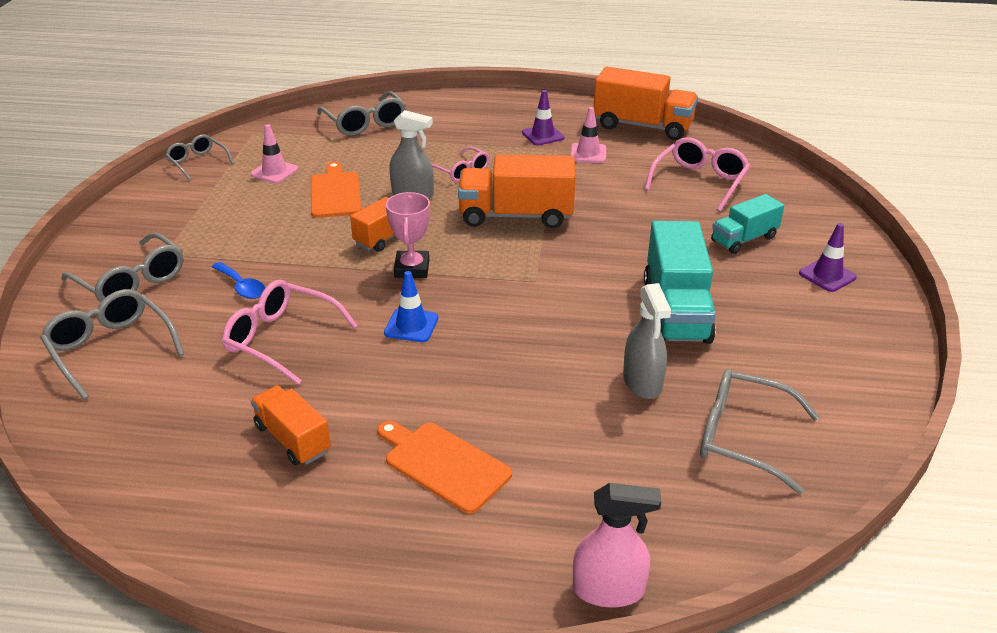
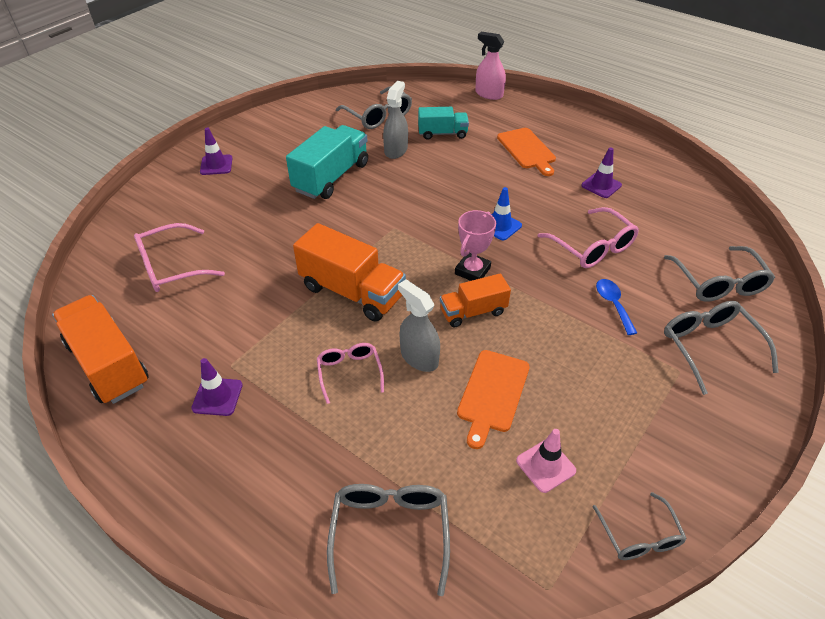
camera: 150 degrees left, 10 degrees up
orange truck [251,385,331,465] -> purple traffic cone [581,147,622,198]
pink traffic cone [570,107,606,163] -> none
turquoise truck [711,194,784,254] -> turquoise truck moved to [418,107,469,140]

